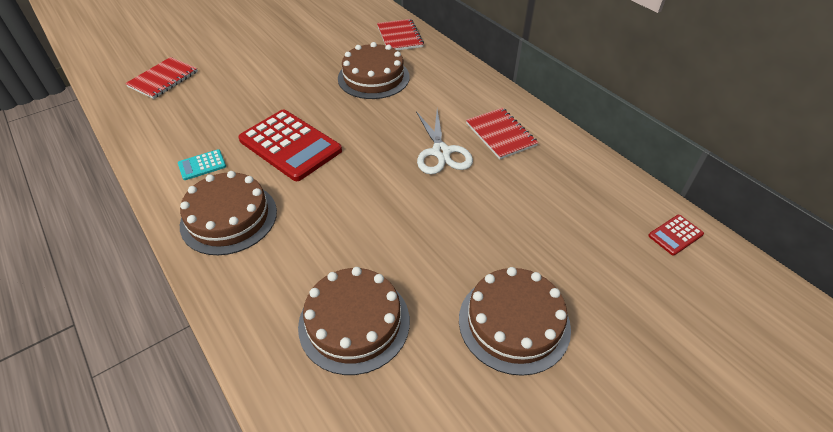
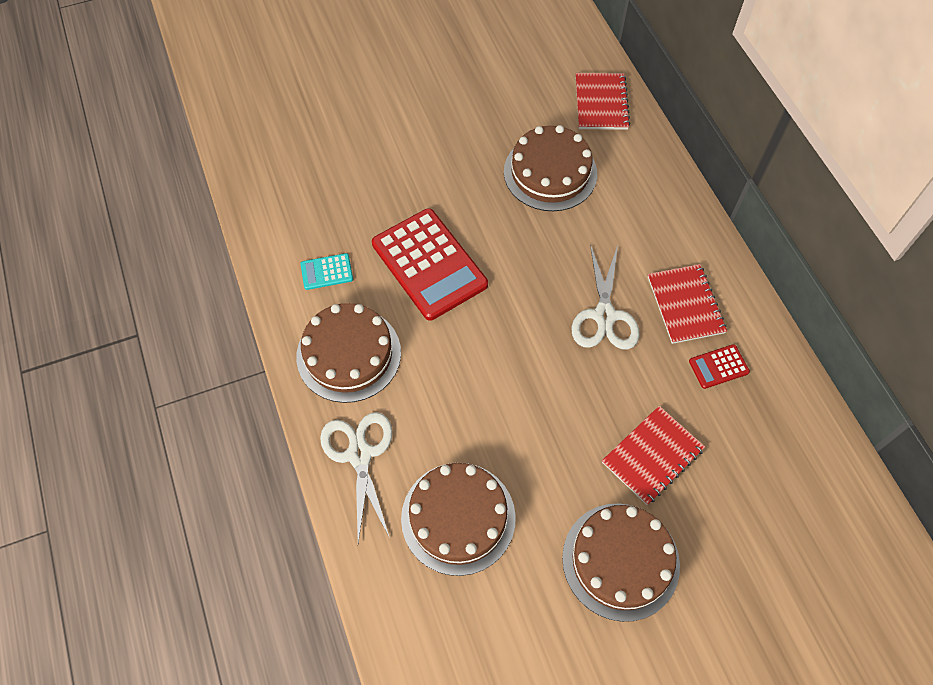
camera: 15 degrees right, 15 degrees up
red notebook [125,57,198,99] -> red notebook moved to [602,406,705,505]
red calculator [648,215,704,256] -> red calculator moved to [689,344,750,389]
none -> white scissors [320,412,393,543]

